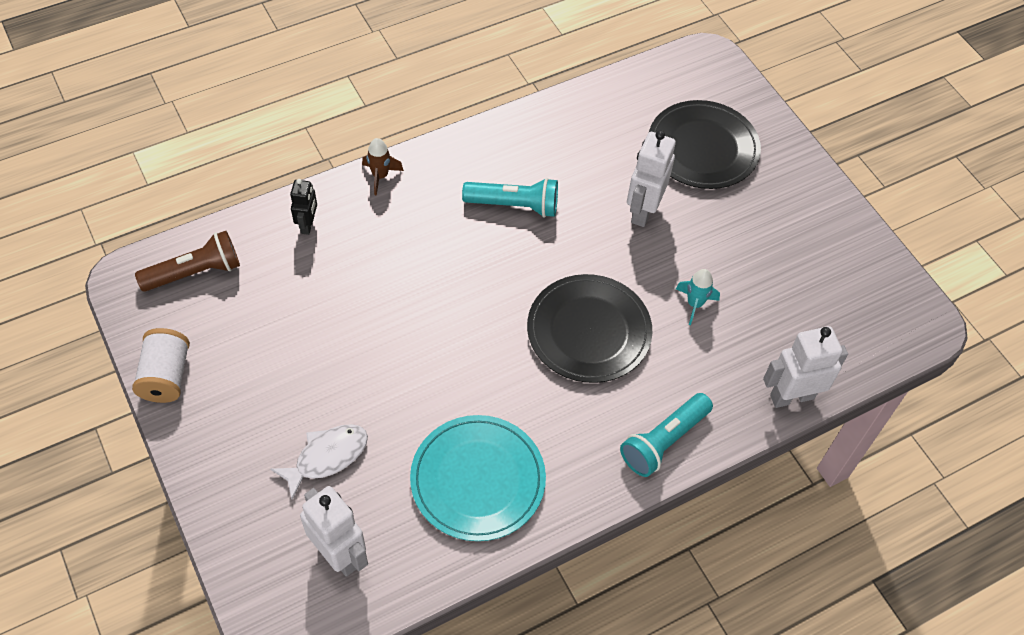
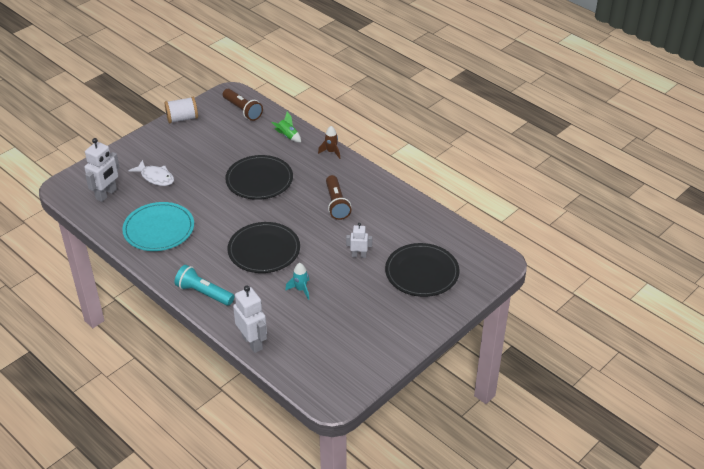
camera: 75 degrees right, 15 degrees down
black robot [290,179,317,235] -> green rocket [271,112,301,142]
turquoise flashlight [462,178,558,218] -> brown flashlight [326,175,351,220]
white robot [627,130,676,227] -> white robot [346,223,372,258], size x0.59
none -> black plate [225,155,293,200]

